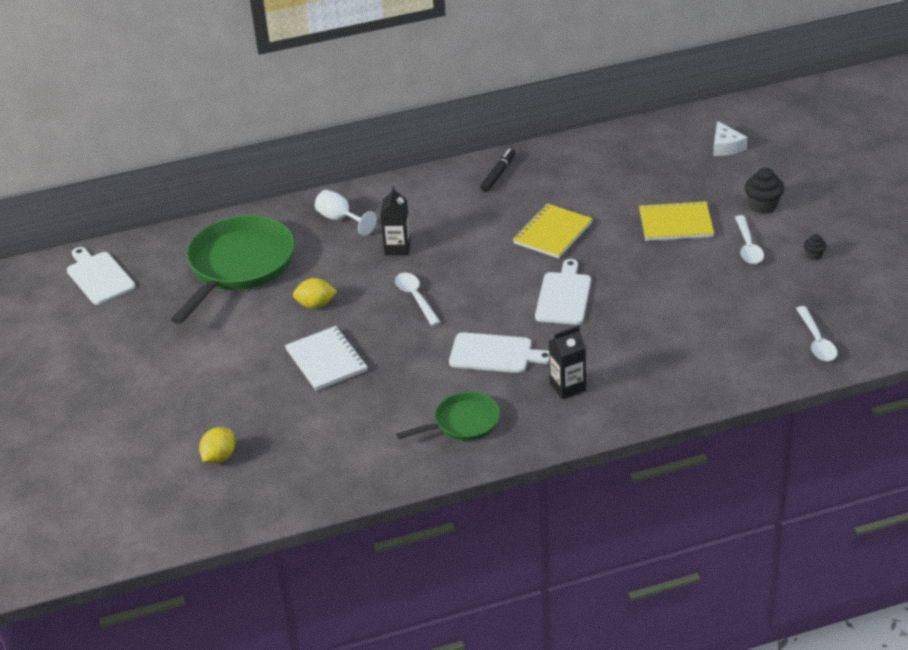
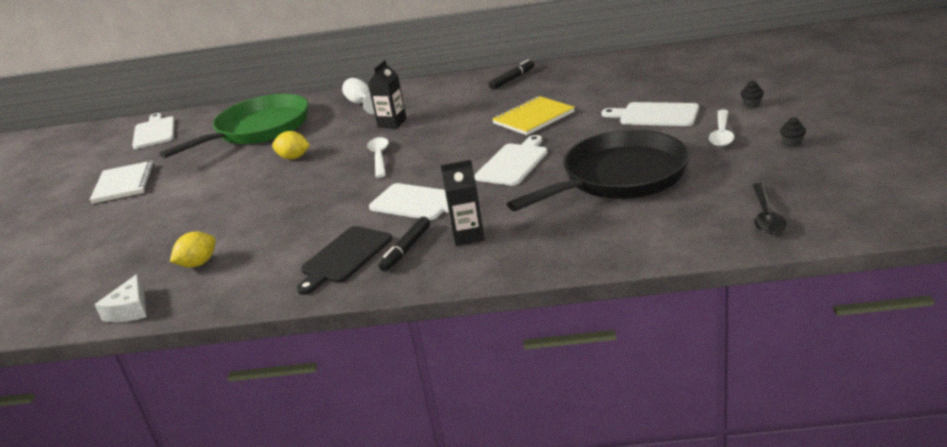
camera: 20 degrees right, 10 degrees down
yellow lemon [199,427,235,464] -> yellow lemon moved to [170,231,216,268]
white notebook [285,326,368,391] -> white notebook moved to [90,160,155,204]
green pan [396,391,500,441] -> black cutting board [297,226,392,295]
yellow notebook [639,200,714,241] -> white cutting board [602,102,699,126]
white cheese [713,121,747,156] -> white cheese moved to [95,274,147,322]
black cupcake [745,168,784,214] -> black cupcake [740,80,764,108], size x0.55
white spoon [796,306,837,361] -> black spoon [752,183,786,234]
none -> black marker [379,217,430,272]
none -> black pan [507,130,689,211]

